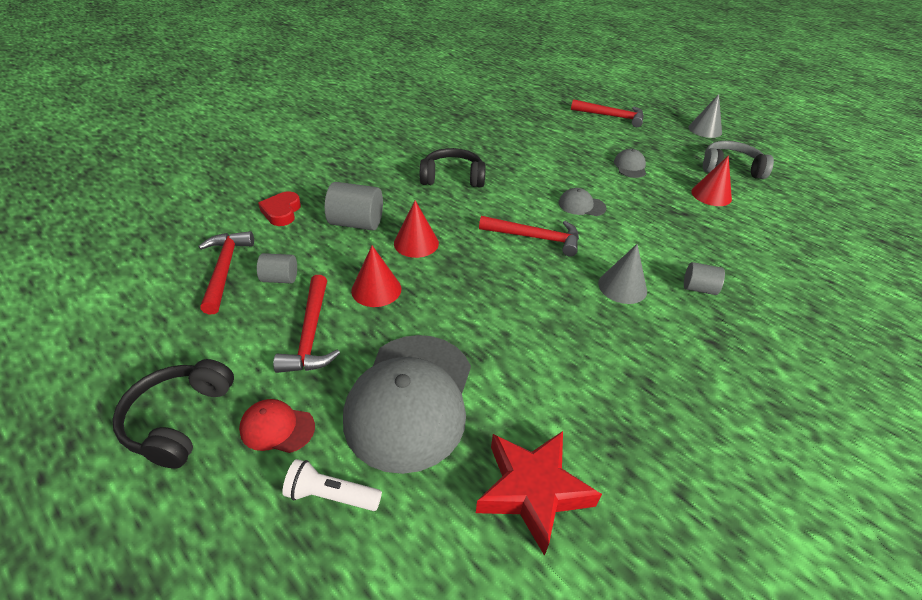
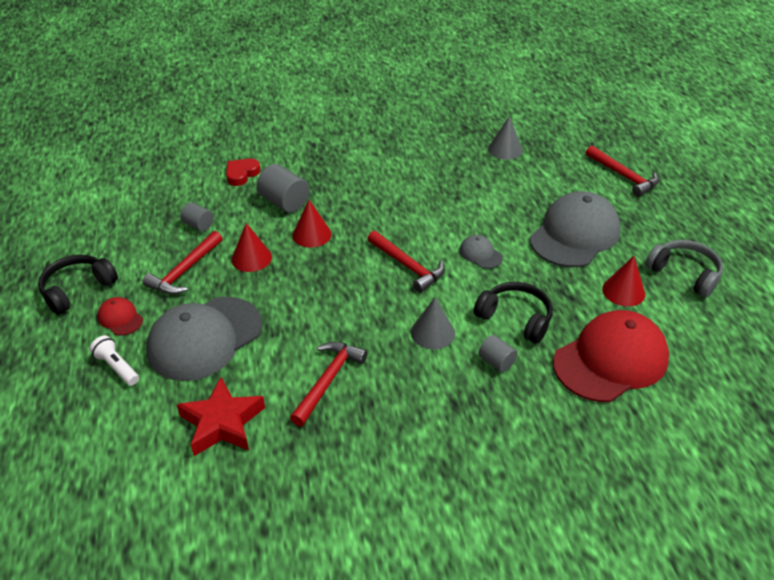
camera: 35 degrees right, 0 degrees up
red hammer [199,231,254,315] -> red hammer moved to [290,342,368,426]
black headphones [420,148,485,187] -> black headphones moved to [474,282,553,343]
grey cap [614,149,646,178] -> grey cap [530,191,621,267], size x2.30
grey cone [688,94,722,138] -> grey cone moved to [488,116,523,160]
none -> red cap [553,310,669,402]

